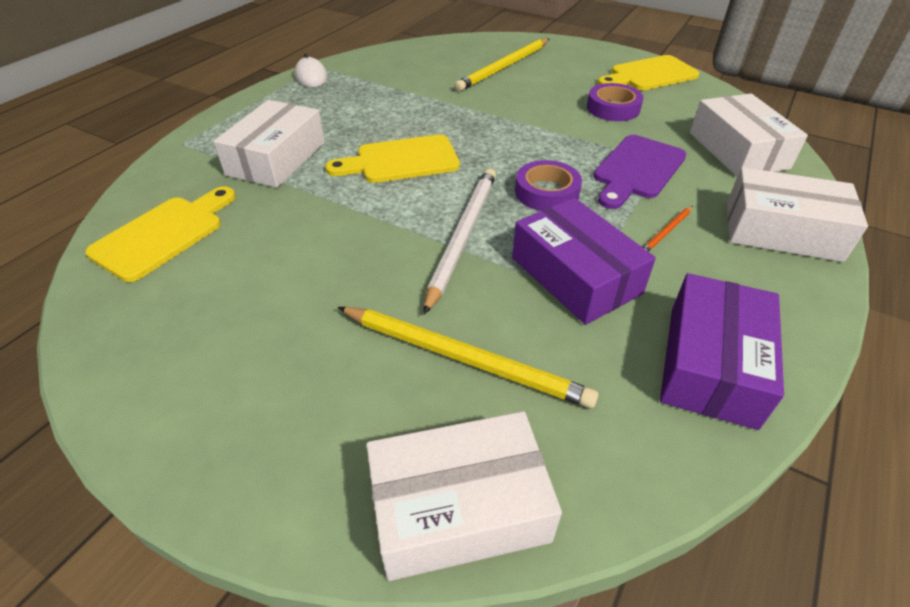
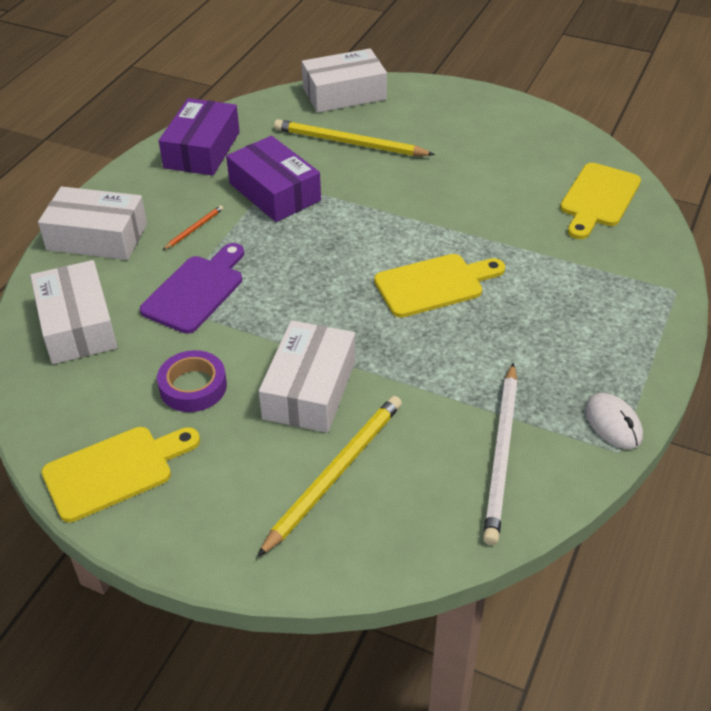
camera: 175 degrees right, 0 degrees up
white box [213,100,325,188] -> white box moved to [259,320,356,433]
white pencil [424,168,496,315] -> white pencil moved to [483,363,518,545]
purple tape [515,160,582,211] -> none

